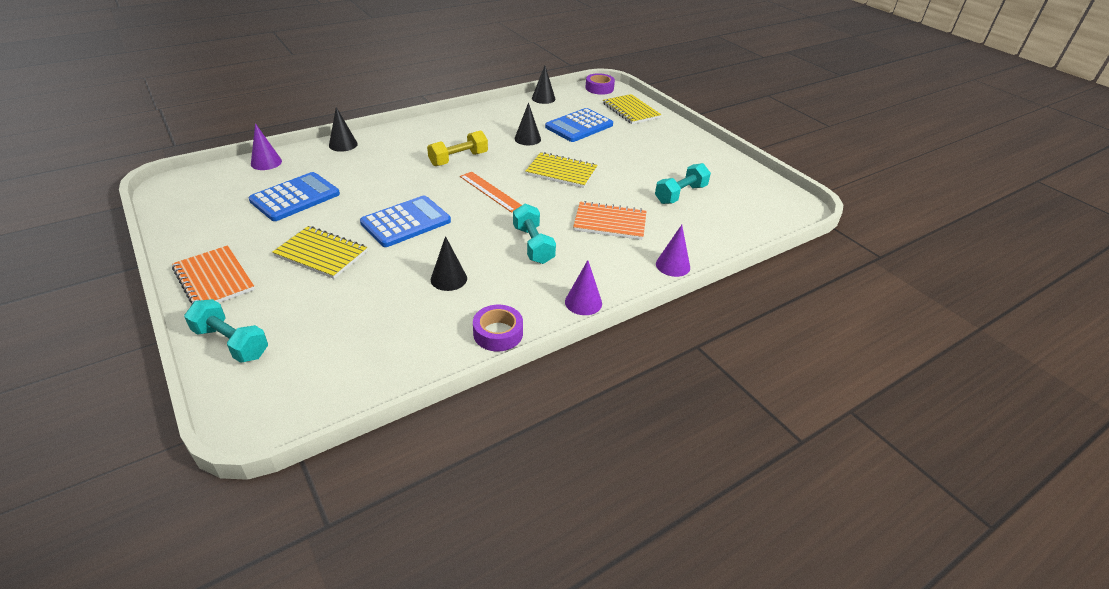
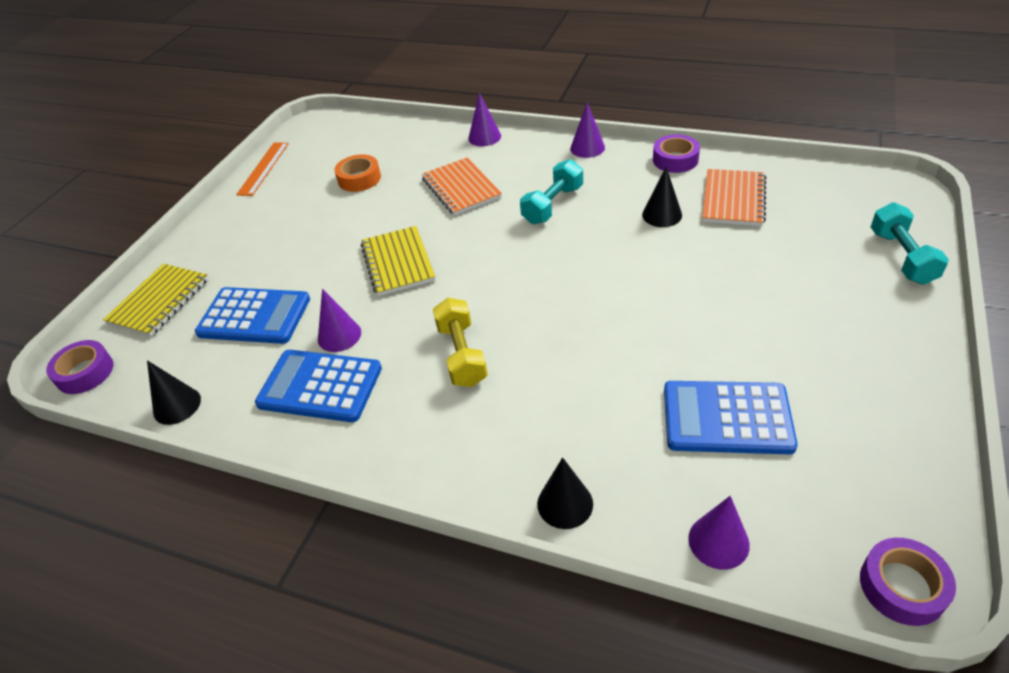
camera: 120 degrees left, 5 degrees up
orange notebook [172,245,255,305] -> orange notebook moved to [702,169,766,226]
yellow notebook [272,226,367,279] -> none
blue calculator [360,195,451,247] -> blue calculator moved to [255,350,382,422]
yellow dumbbell [427,130,488,166] -> yellow dumbbell turned 60 degrees clockwise [433,298,488,387]
orange ruler [460,172,522,213] -> orange ruler moved to [236,142,289,196]
black cone [514,102,541,145] -> purple cone [318,289,361,352]
turquoise dumbbell [655,163,711,204] -> orange tape [334,154,381,192]
none -> purple tape [860,538,956,626]

